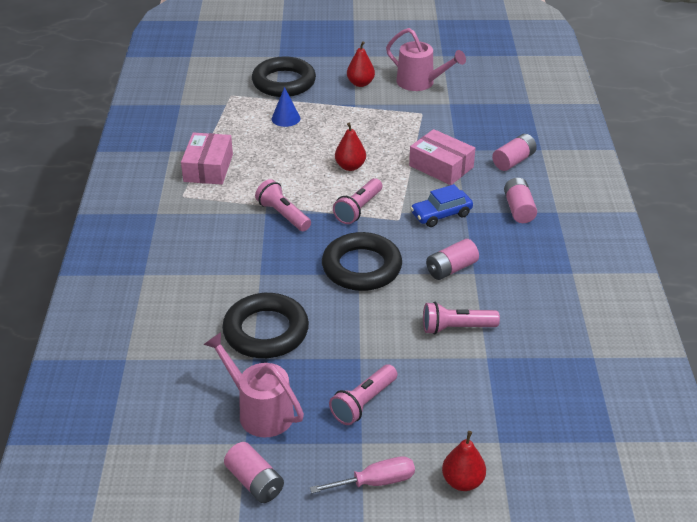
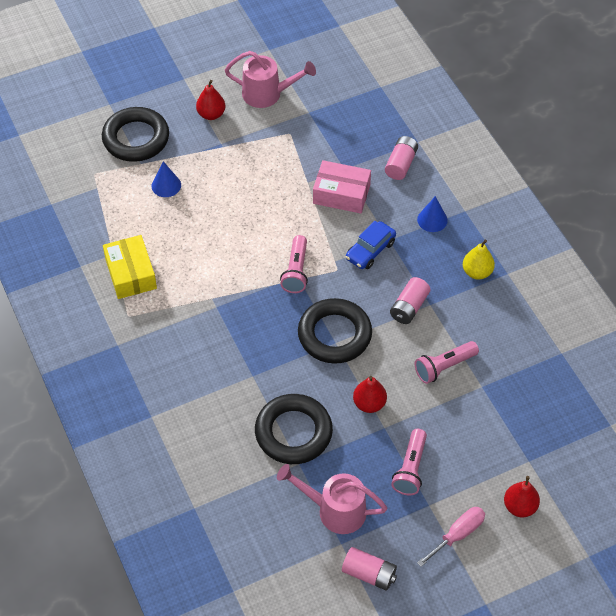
camera: 25 degrees left, 15 degrees up
pink box [181,132,233,185] -> yellow box [103,235,157,299]
pink flashlight [255,179,311,231] -> none
red pear [335,123,366,171] -> red pear moved to [353,376,387,413]
pink battery [504,178,537,223] -> blue cone [417,196,448,232]
none -> yellow pear [463,239,495,280]

